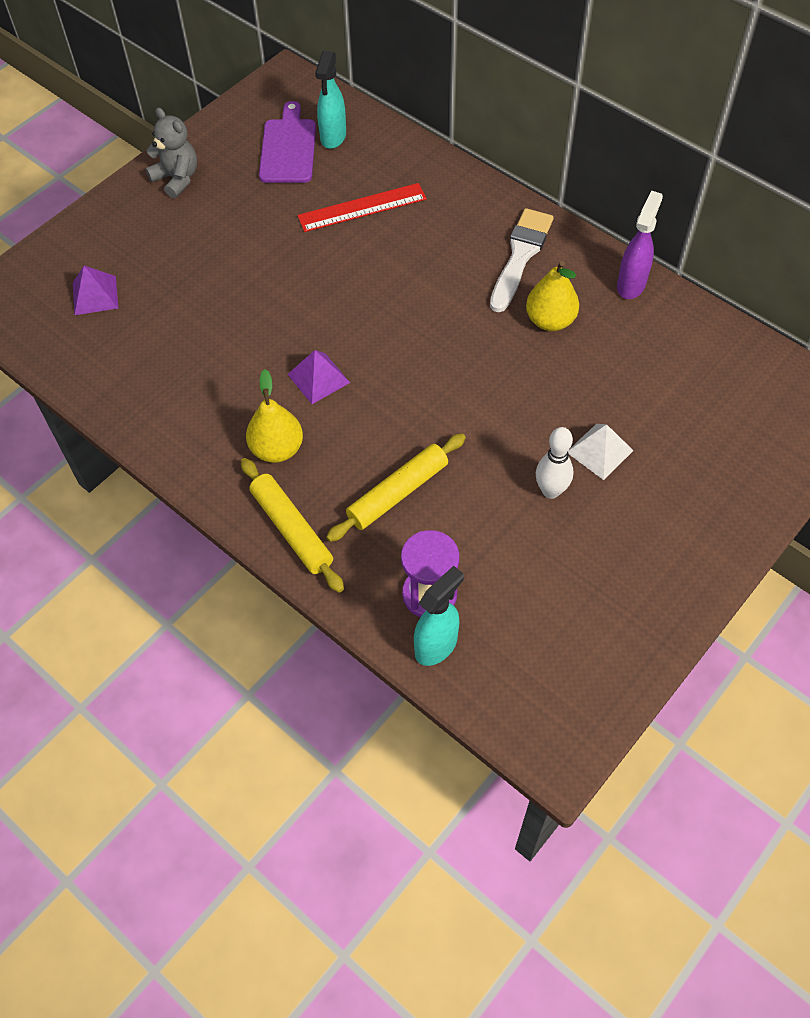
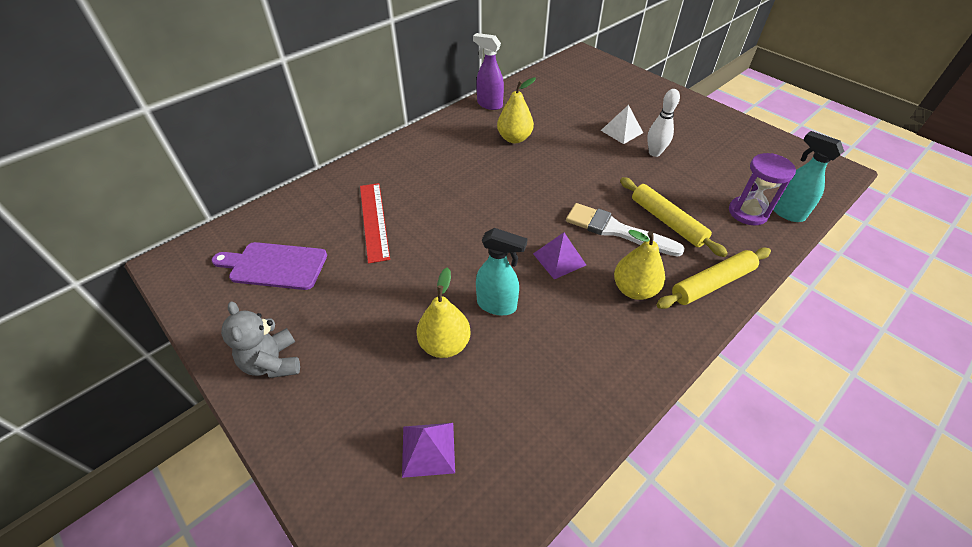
camera: 85 degrees left, 10 degrees down
grey teddy bear [145,108,197,198] -> grey teddy bear turned 75 degrees counterclockwise [221,302,300,378]
turquoise spray bottle [315,51,346,149] -> turquoise spray bottle moved to [476,228,528,315]
white brush [490,208,554,312] -> white brush moved to [566,203,685,257]
none -> yellow pear [416,267,471,358]

